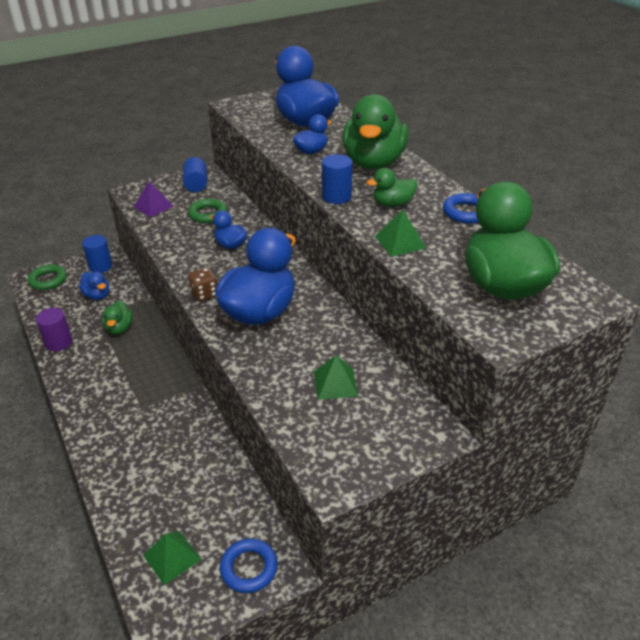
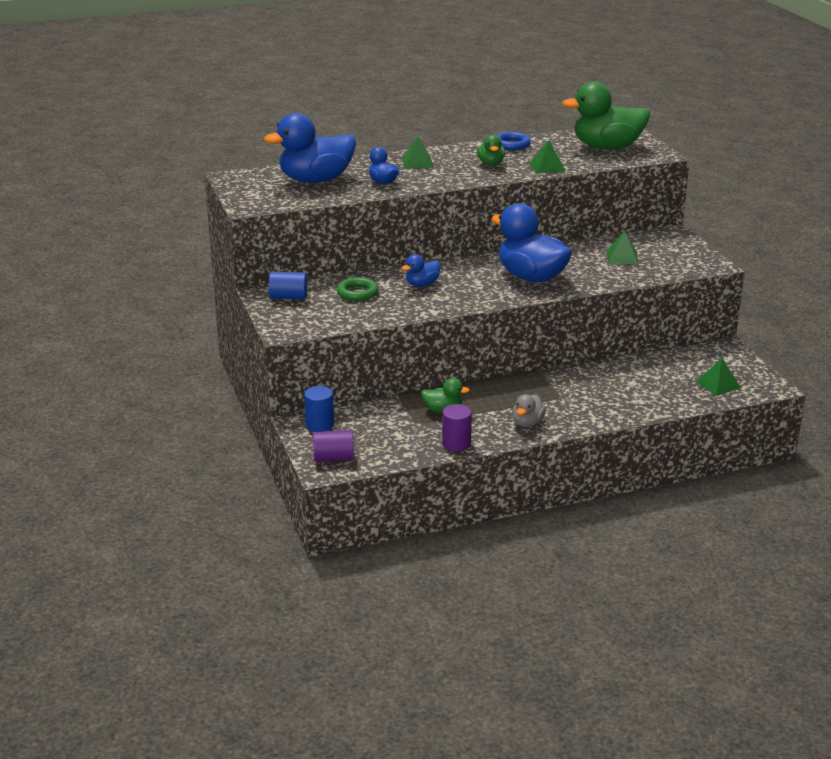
camera: 80 degrees left, 10 degrees down
green ring [28,265,67,290] -> purple cylinder [313,430,354,462]
blue duck [79,272,109,300] -> none
purple pyramid [133,182,174,217] -> none
brown dice [188,268,217,301] -> none
blue ring [220,538,278,593] -> none
blue cylinder [322,154,352,204] -> none
green duck [342,94,409,170] -> green pyramid [402,136,434,169]
none -> grey duck [513,394,546,427]

